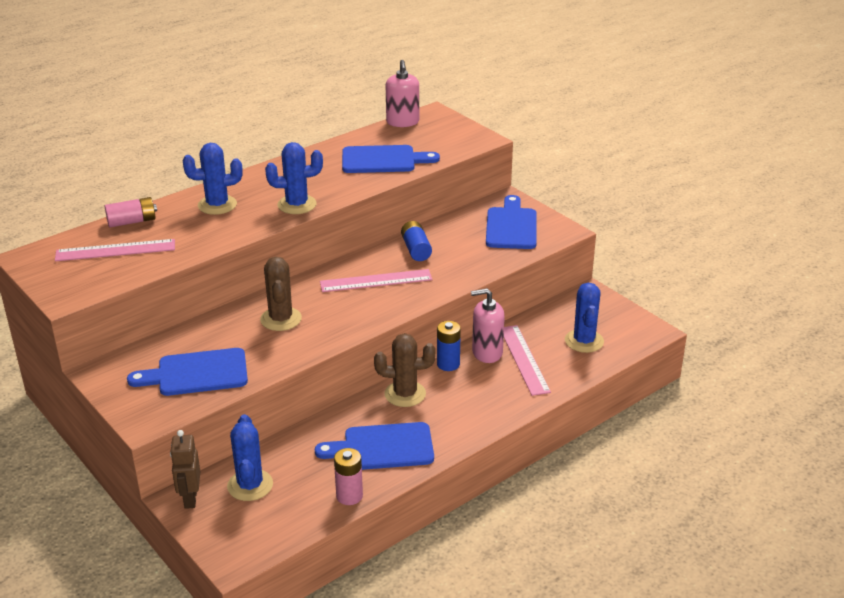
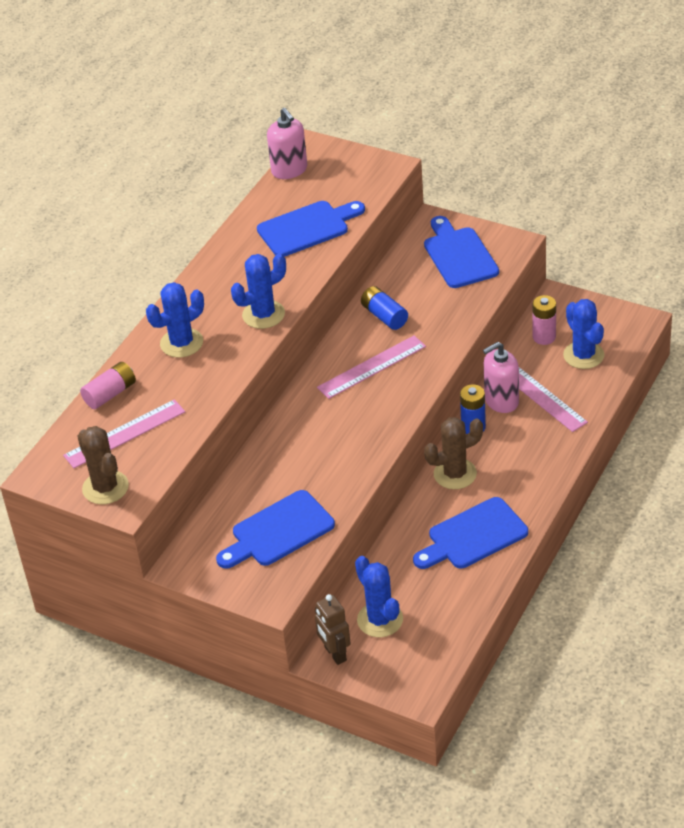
camera: 20 degrees left, 10 degrees up
brown cactus [260,257,302,331] -> brown cactus moved to [77,426,129,504]
pink battery [334,448,363,505] -> pink battery moved to [533,295,556,345]

